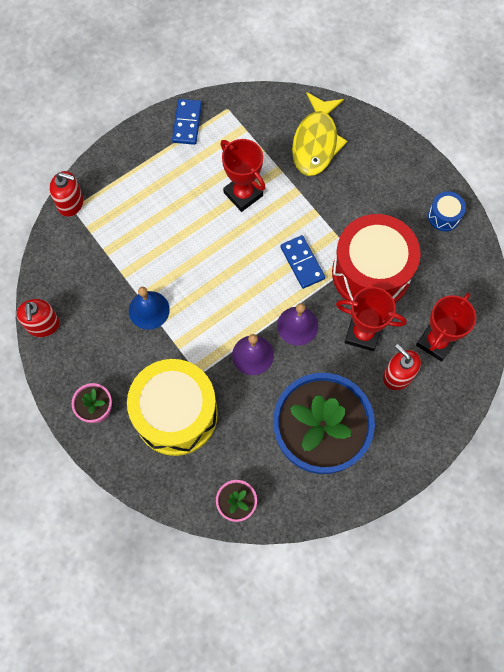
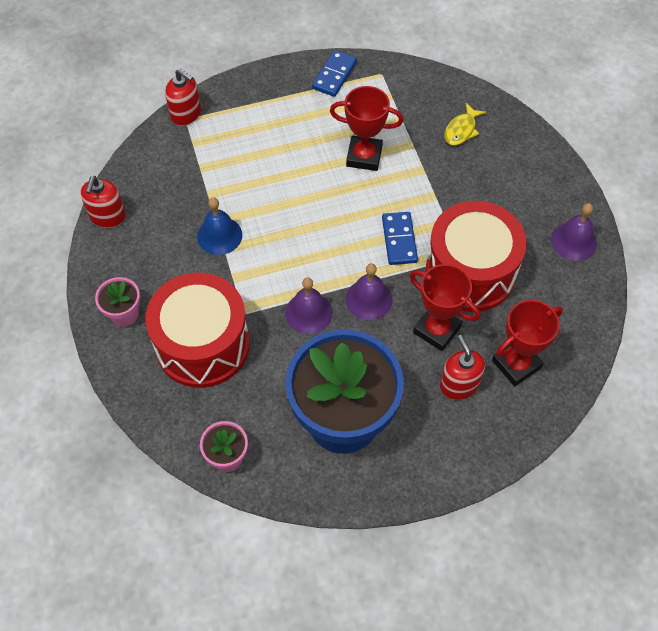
camera: 20 degrees right, 10 degrees down
yellow drum [127,359,218,456] -> red drum [145,273,250,388]
red trophy [220,139,266,212] -> red trophy turned 60 degrees counterclockwise [330,86,404,171]
yellow fish [292,92,347,176] -> yellow fish [444,103,486,146], size x0.54
blue drum [428,191,466,231] -> purple bell [551,203,597,261]

